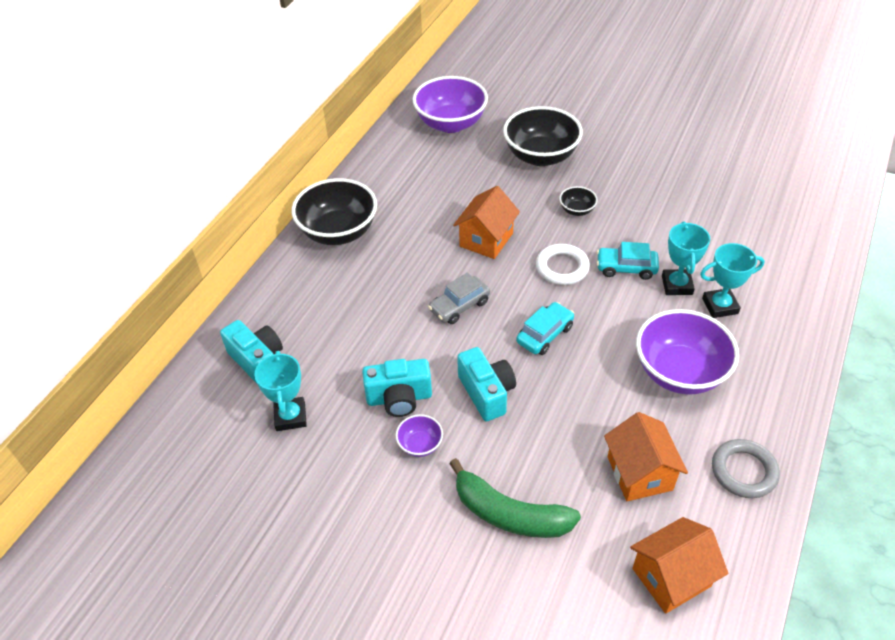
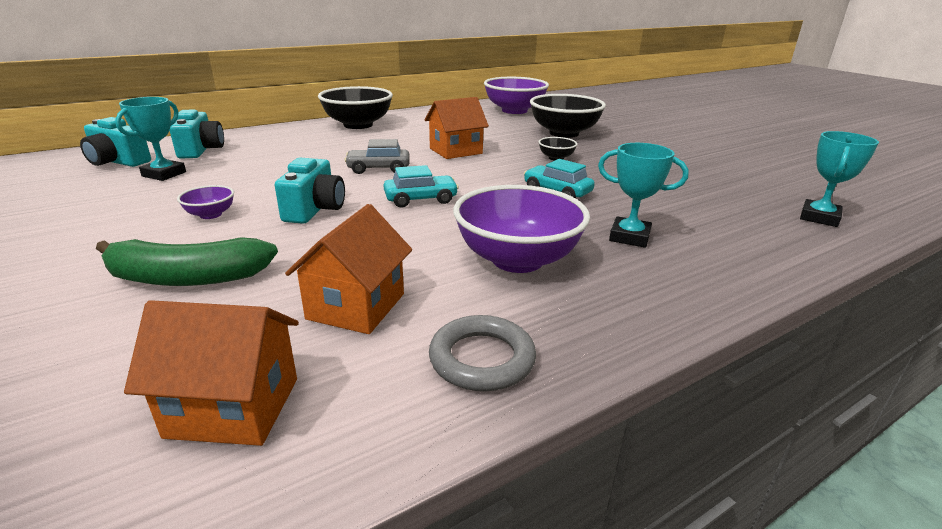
camera: 30 degrees right, 20 degrees down
turquoise camera [362,359,432,417] -> turquoise camera moved to [80,117,151,167]
green banana [449,458,581,538] -> green banana turned 60 degrees counterclockwise [96,237,278,286]
white ring [536,244,590,285] -> none
turquoise trophy [662,221,710,295] -> turquoise trophy moved to [800,131,879,227]

